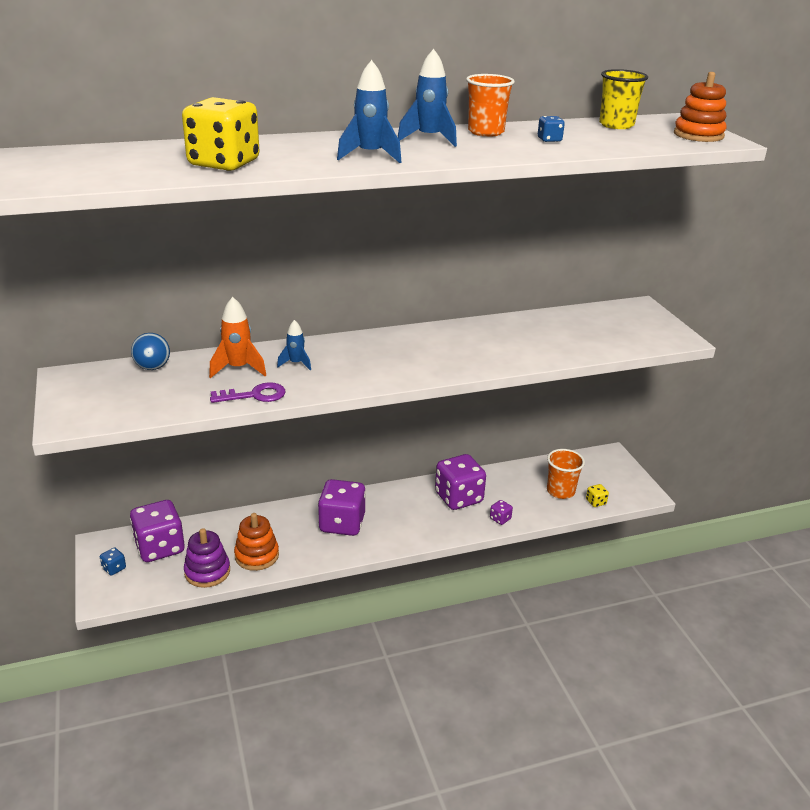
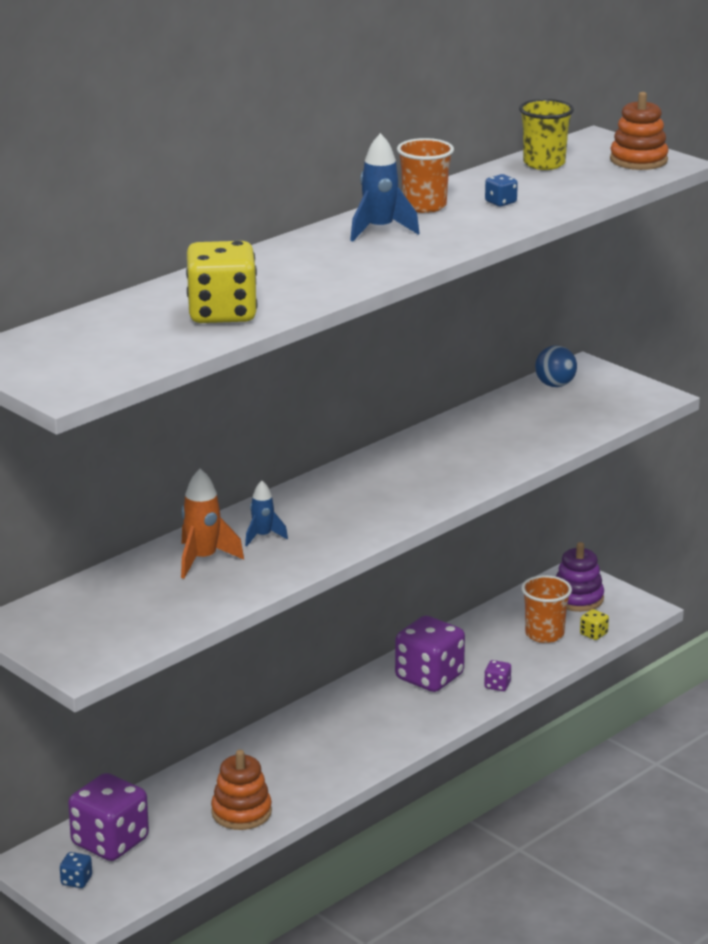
camera: 25 degrees left, 5 degrees down
blue ball [131,333,170,370] -> blue ball moved to [535,346,577,387]
purple stacking toy [184,528,230,588] -> purple stacking toy moved to [556,542,604,612]
purple key [210,382,285,403] -> none
purple dice [318,479,366,536] -> none
blue rocket [337,60,402,163] -> none

